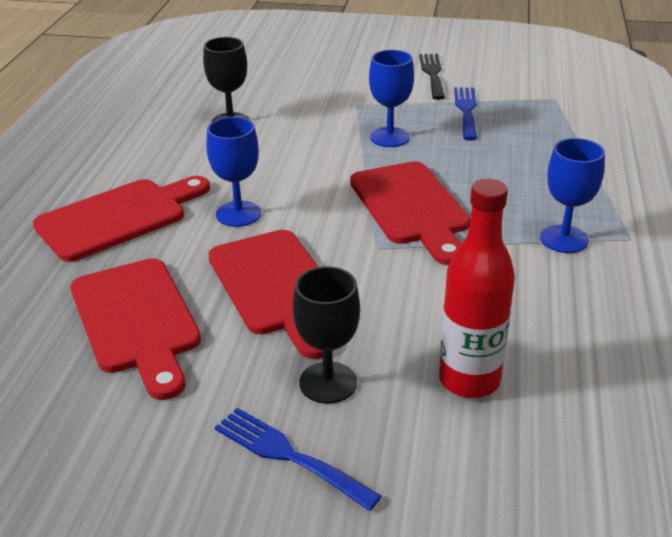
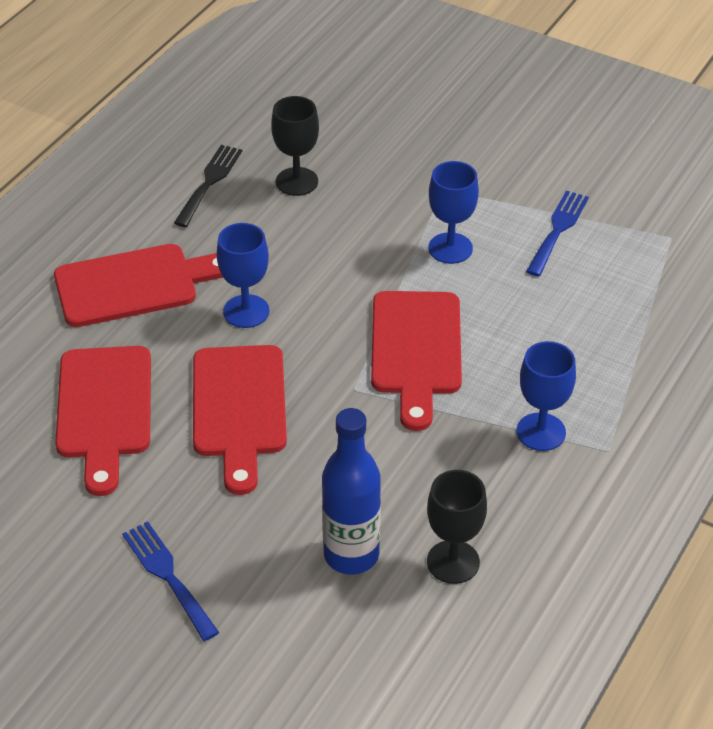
camera: 20 degrees right, 10 degrees up
black goblet [293,266,360,404] -> black goblet moved to [427,470,487,584]
black fork [419,54,445,100] -> black fork moved to [174,145,242,227]
red bottle [439,179,515,398] -> blue bottle [322,408,381,574]

